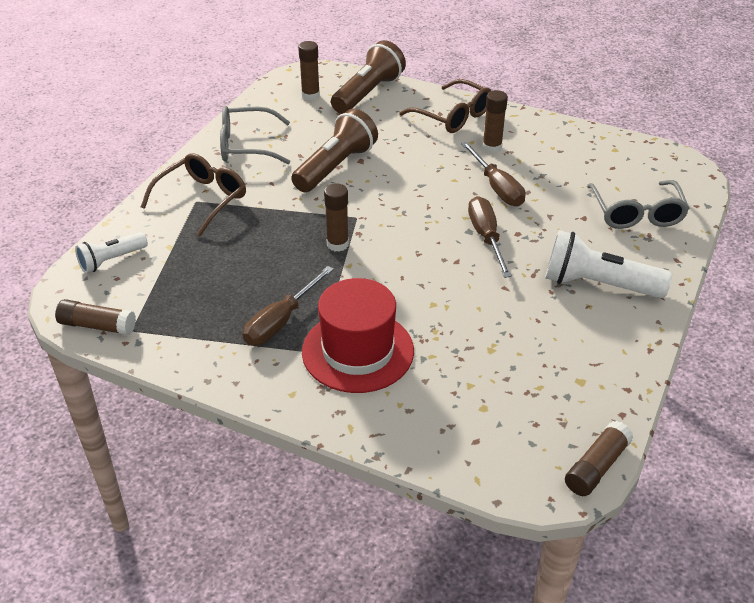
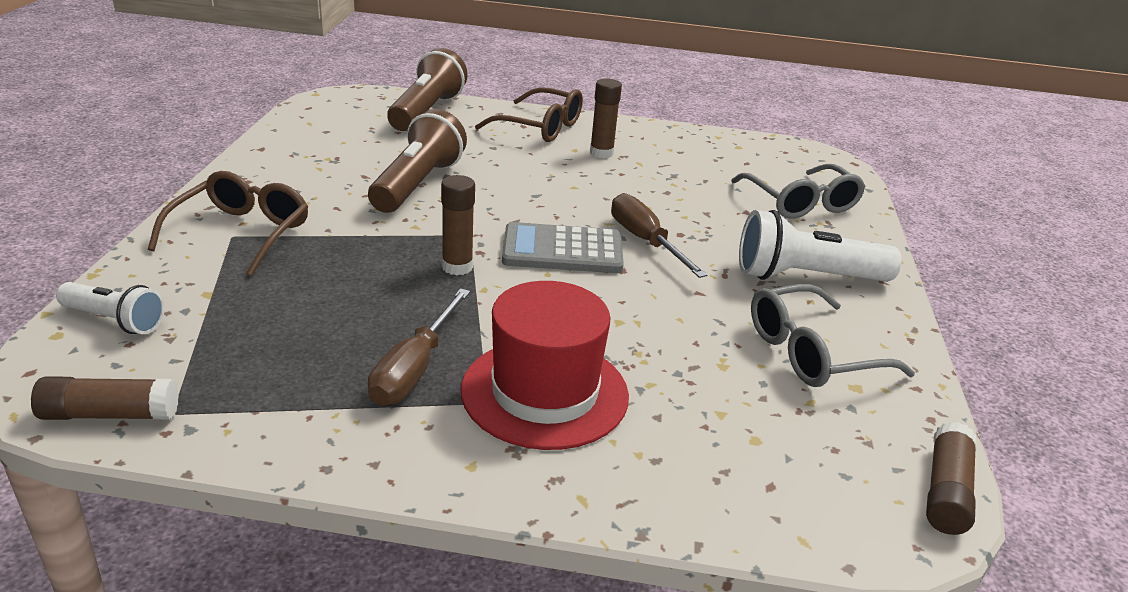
camera: 20 degrees left, 10 degrees down
white flashlight [75,232,148,273] -> white flashlight turned 105 degrees counterclockwise [56,282,165,334]
grey glasses [220,106,290,164] -> grey glasses moved to [751,284,915,387]
brown glue stick [298,41,320,101] -> none
brown screwdriver [461,142,526,206] -> none
none -> grey calculator [502,222,624,273]

